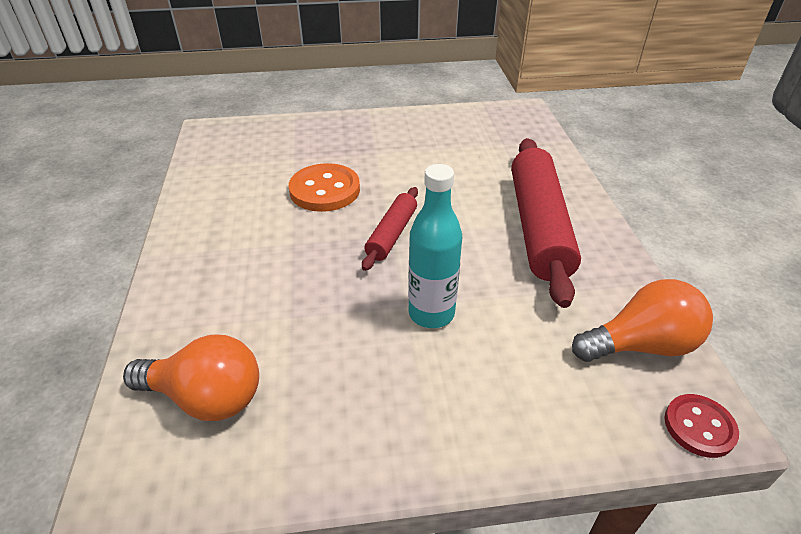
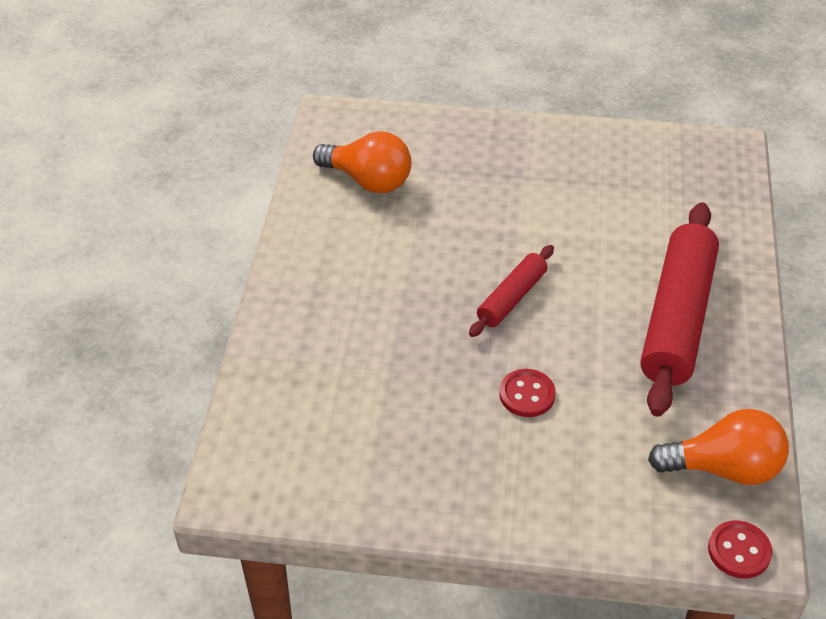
camera: 15 degrees right, 5 degrees up
orange light bulb [123,334,259,421] -> orange light bulb moved to [313,131,411,193]
orange button [289,163,360,212] -> none
turquoise bottle [408,164,462,328] -> red button [499,369,556,417]

